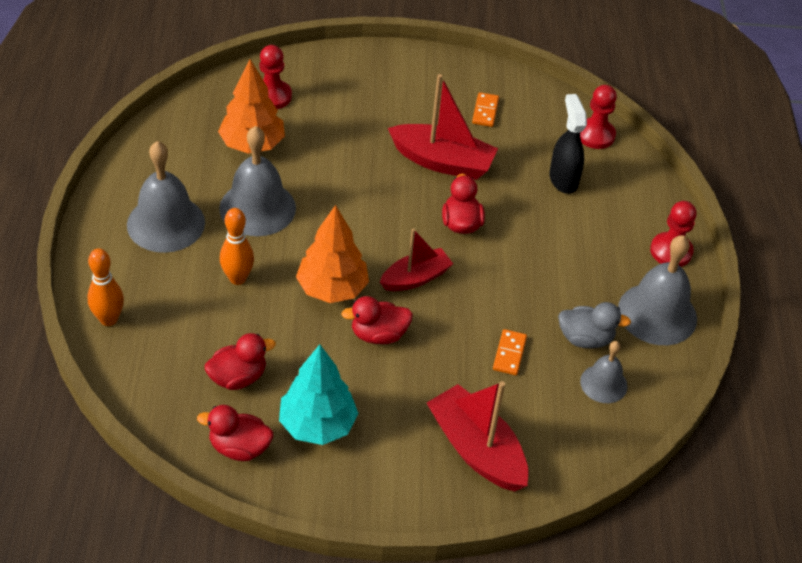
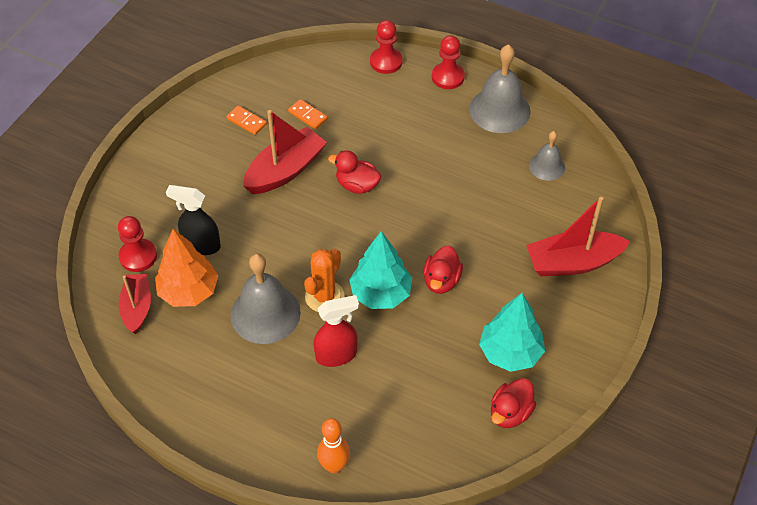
camera: 60 degrees left, 5 degrees up
grey bell [127,141,205,253] -> none
red duck [204,333,276,390] -> none
orange bowling pin [220,208,254,285] -> red spray bottle [314,295,359,367]
orange tree [296,205,369,303] -> turquoise tree [349,231,412,309]
red boat [380,229,453,291] -> red boat moved to [119,274,151,334]
orange domino [493,329,527,375] -> orange domino moved to [288,99,328,129]
black spray bottle [549,94,587,194] -> black spray bottle moved to [166,185,221,255]
grey duck [558,302,631,349] -> none
red pawn [580,85,617,149] -> red pawn moved to [370,20,403,74]
none -> orange cactus [304,249,345,312]

